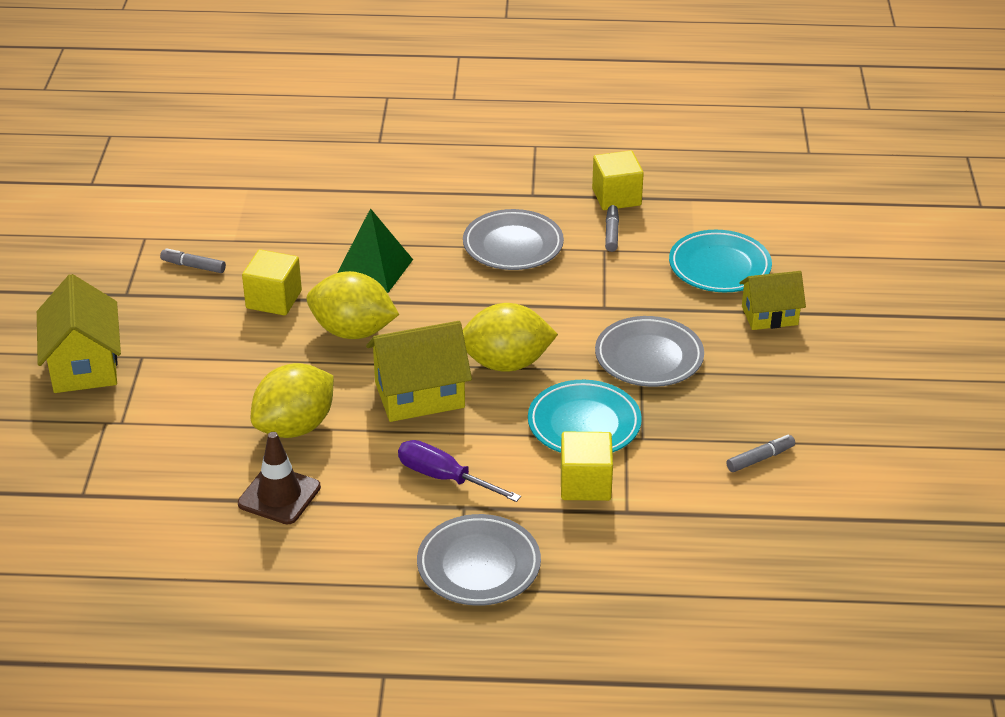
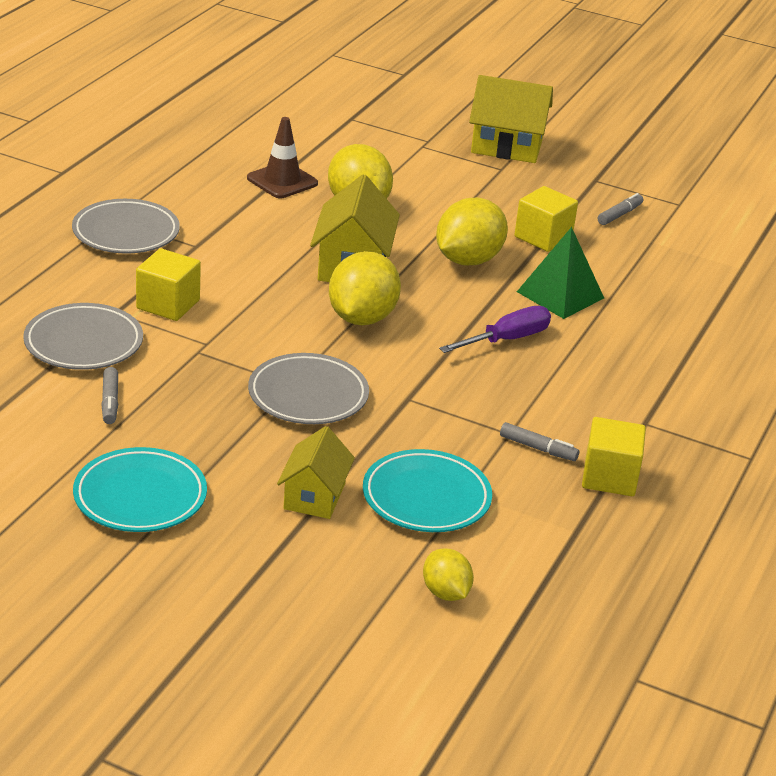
camera: 110 degrees right, 5 degrees down
purple screwdriver [398,440,521,502] -> purple screwdriver moved to [439,306,551,353]
grey plate [463,209,564,270] -> grey plate moved to [23,303,143,370]
turquoise plate [528,380,642,453] -> turquoise plate moved to [73,447,207,532]
none -> yellow lemon [423,548,474,601]

